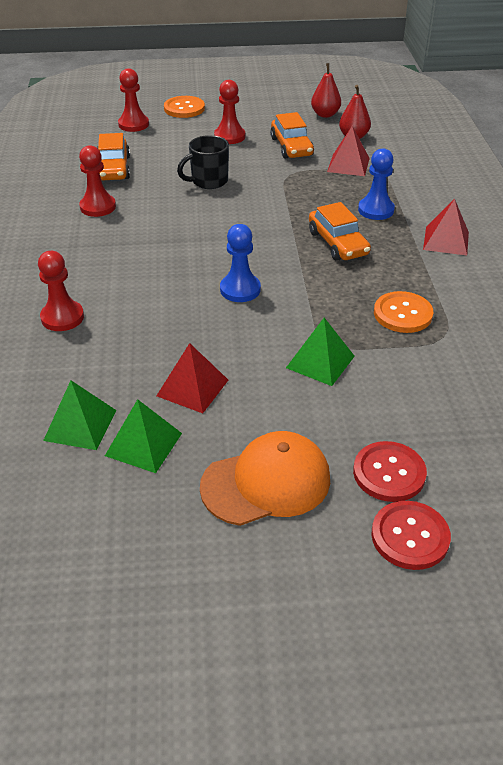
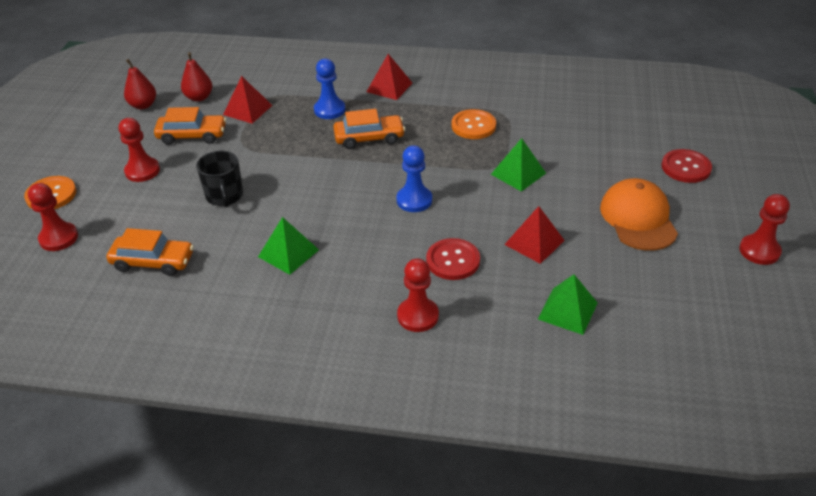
camera: 75 degrees left, 0 degrees up
red pawn [79,145,116,217] -> red pawn moved to [739,194,790,265]
green pyramid [105,399,182,473] -> green pyramid moved to [258,217,319,275]
red button [353,441,427,502] -> red button moved to [426,238,480,280]

